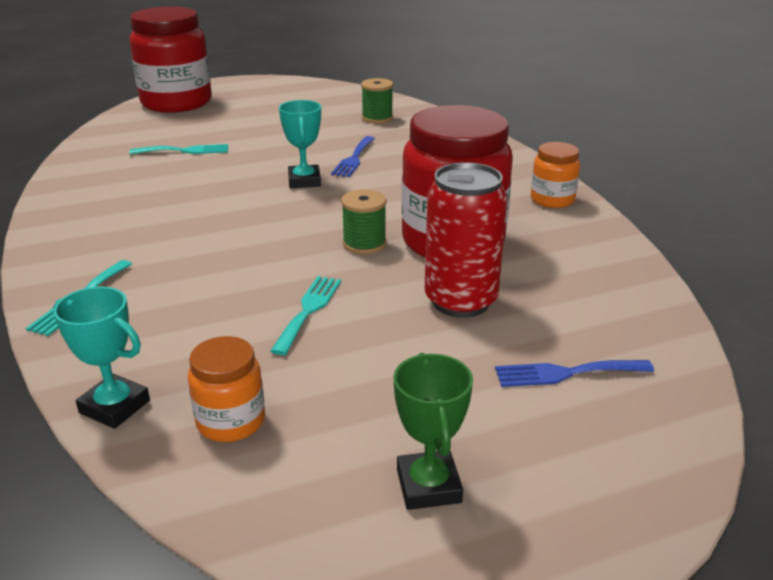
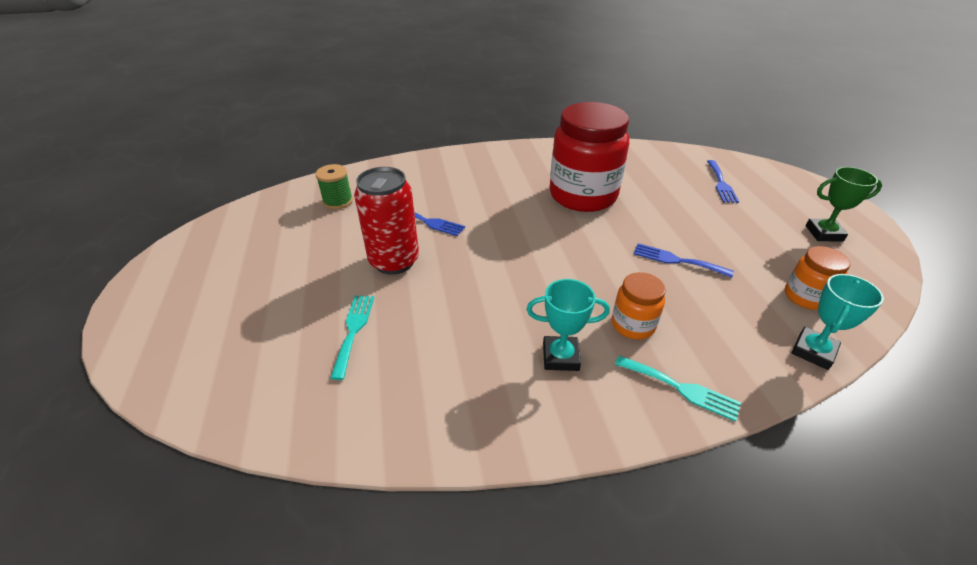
camera: 80 degrees left, 10 degrees up
red jar [129,6,212,113] -> none
turquoise fork [271,276,341,355] -> blue fork [633,243,734,278]
turquoise trophy [279,100,321,188] -> turquoise trophy moved to [526,279,610,371]
green spool [341,189,386,254] -> none
red can [425,162,507,318] -> red can moved to [354,167,419,275]
orange jar [531,142,580,208] -> orange jar moved to [612,272,666,340]

